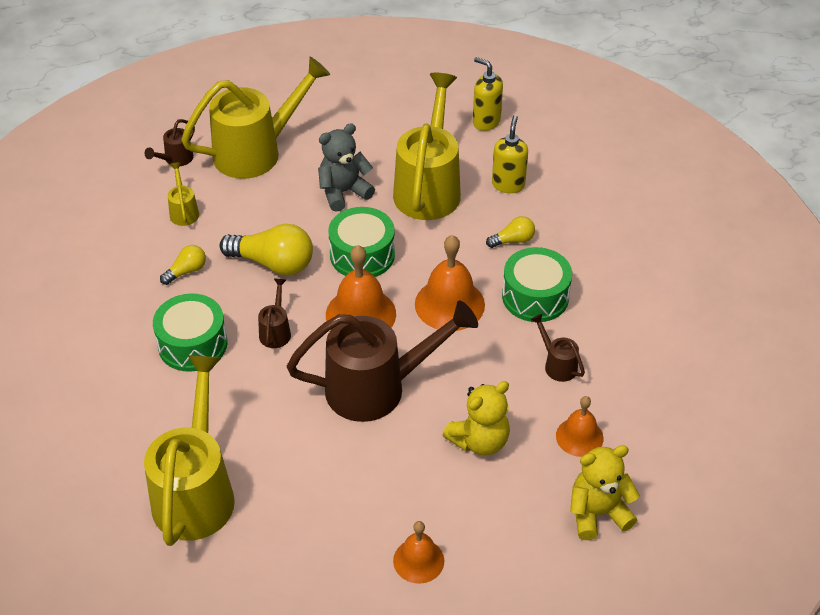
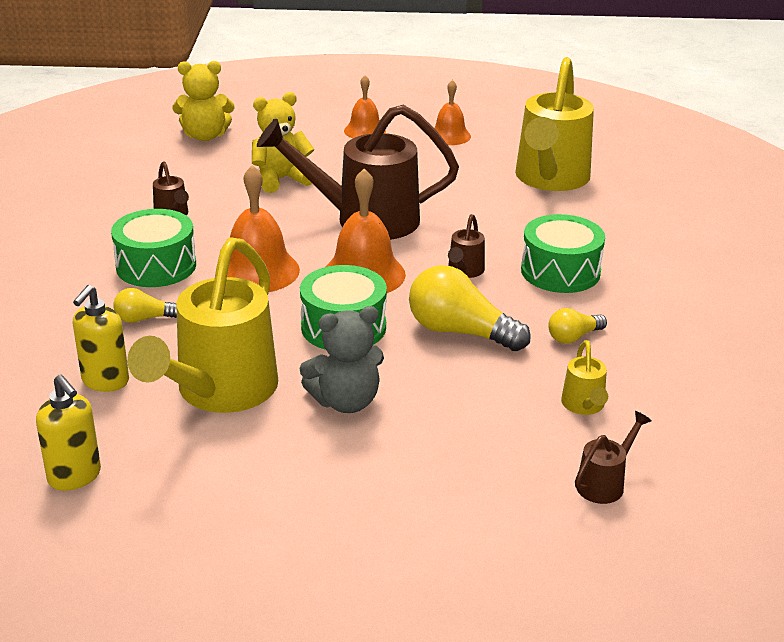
camera: 170 degrees left, 15 degrees down
yellow watering can [181,57,331,179] -> none
orange bell [556,396,604,457] -> orange bell moved to [429,80,471,145]

